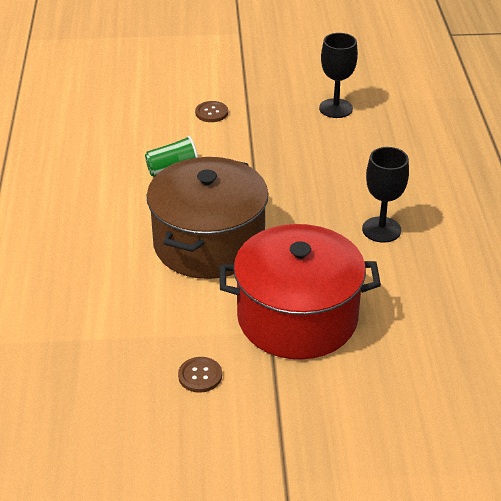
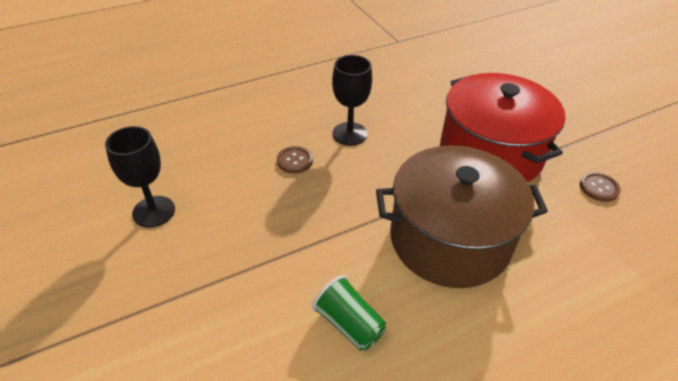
camera: 115 degrees left, 5 degrees up
brown button [195,101,228,122] -> brown button moved to [277,146,313,174]

